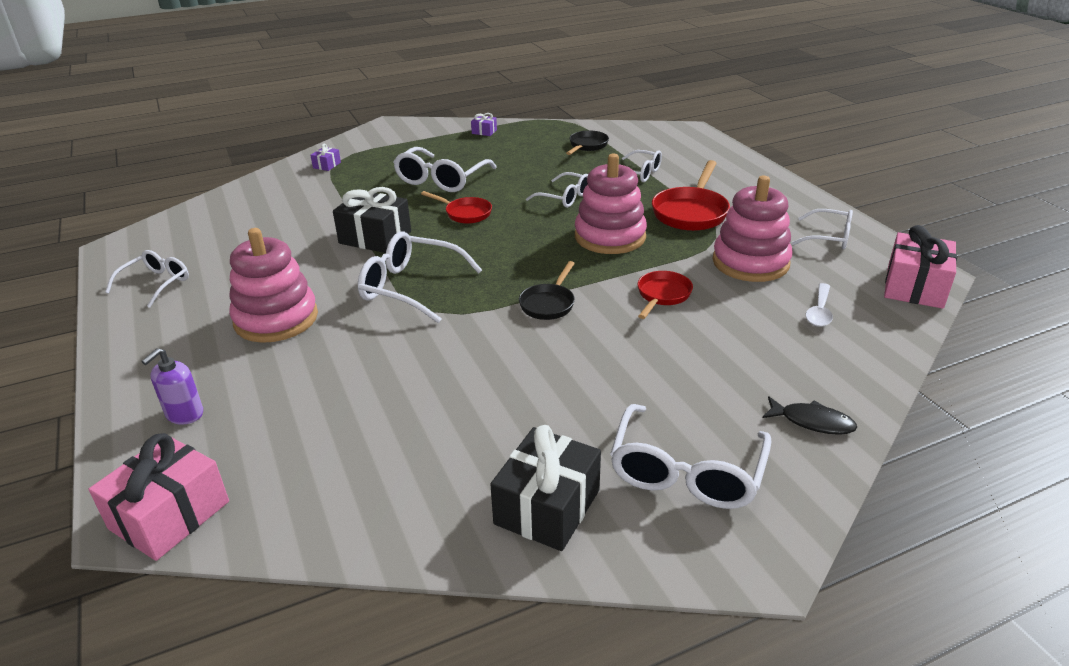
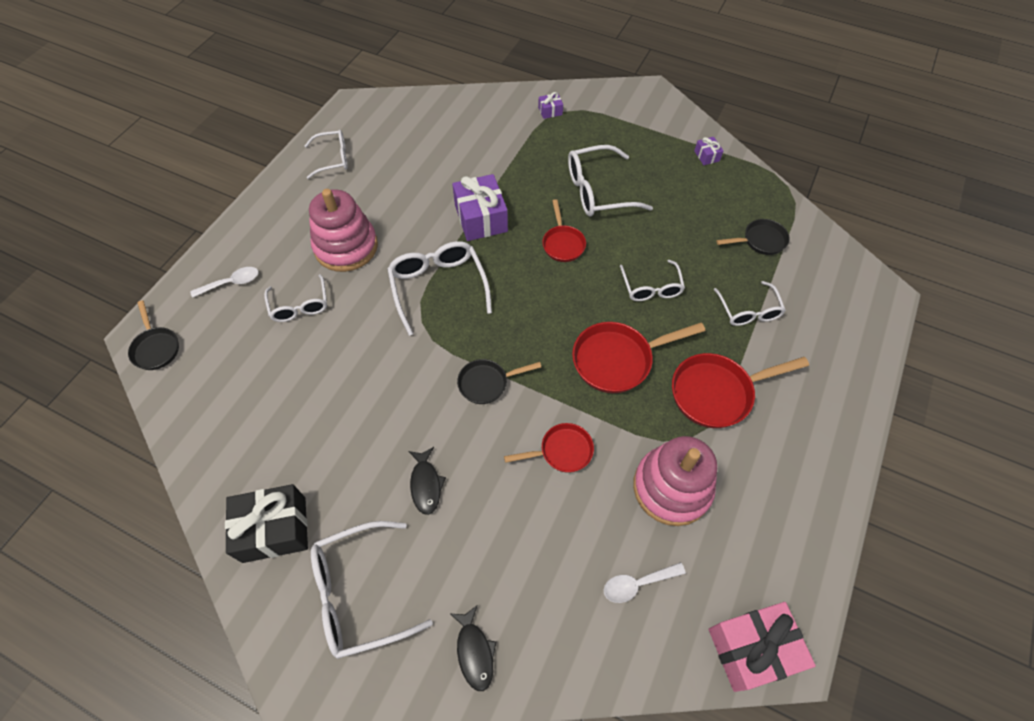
camera: 50 degrees right, 25 degrees up
pink gift [88,433,229,561] -> black pan [128,300,179,370]
purple soap dispenser [141,348,203,425] -> white spoon [190,267,258,298]
black gift [333,187,411,253] -> purple gift [452,174,508,241]
pink stacking toy [575,154,647,254] -> red pan [572,322,705,393]
white glasses [792,209,853,249] -> white glasses moved to [264,274,327,322]
none -> black fish [408,447,446,515]

